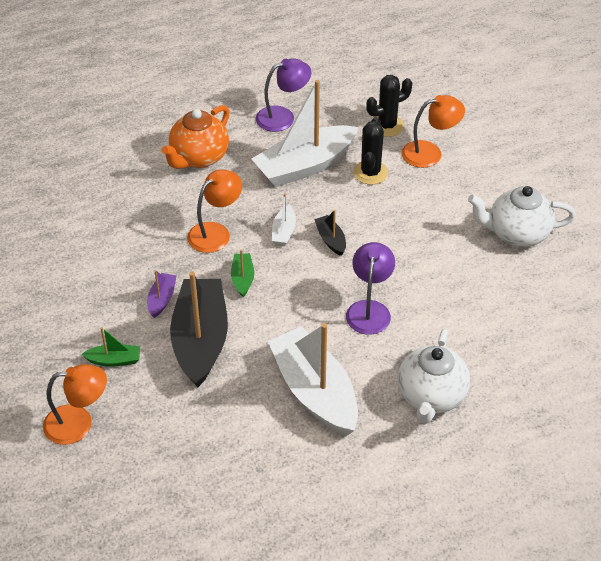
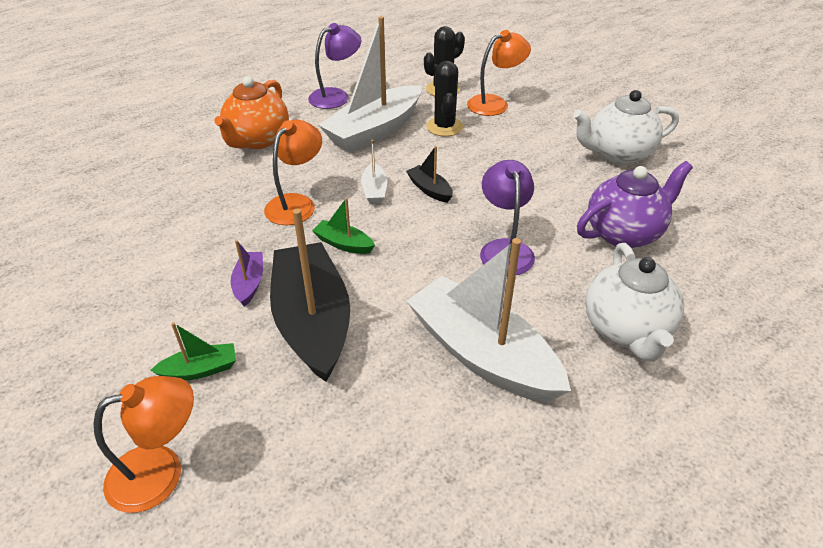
camera: 15 degrees left, 5 degrees down
green boat [231,250,254,297] -> green boat turned 45 degrees counterclockwise [312,198,375,254]
none -> purple teapot [577,161,693,248]

